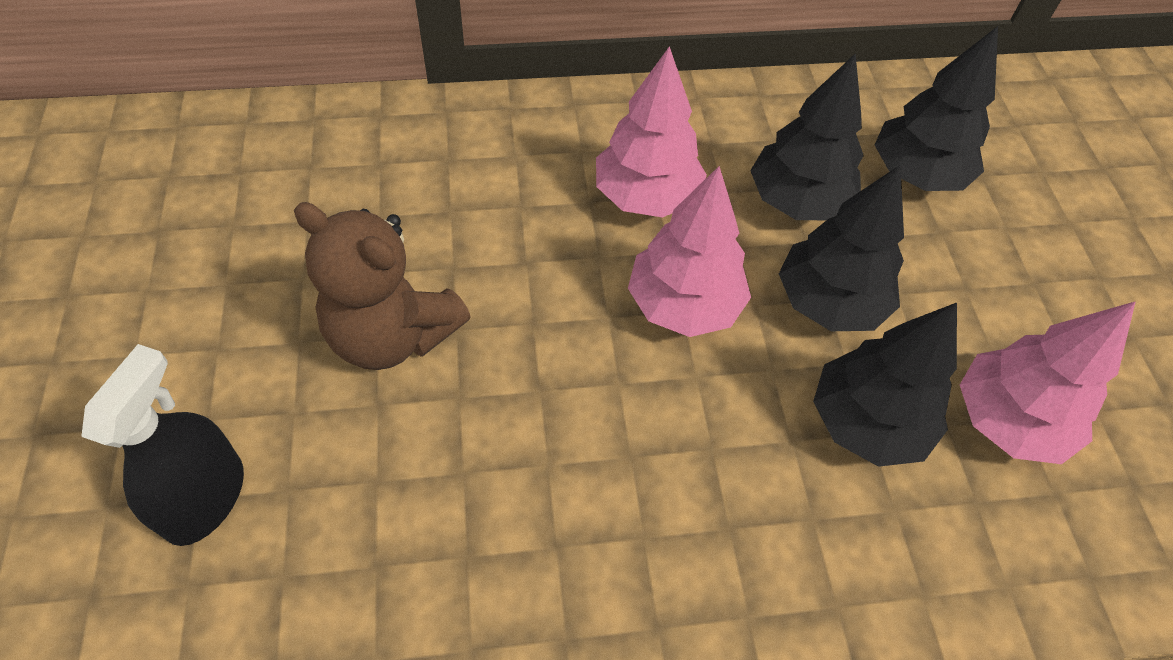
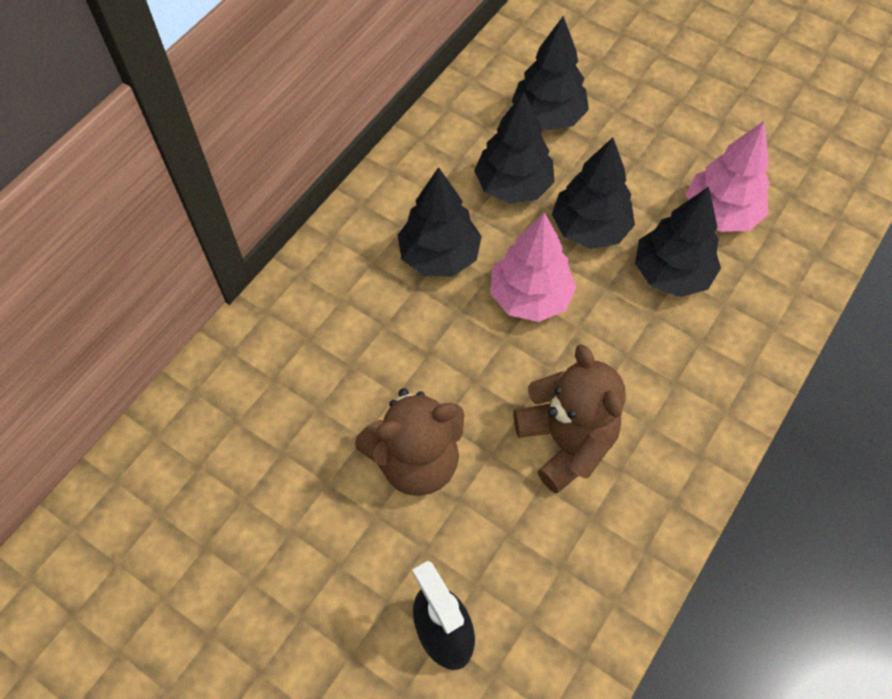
camera: 45 degrees left, 5 degrees up
pink tree [596,46,707,217] -> black tree [398,167,482,276]
none -> brown teddy bear [514,344,626,493]

